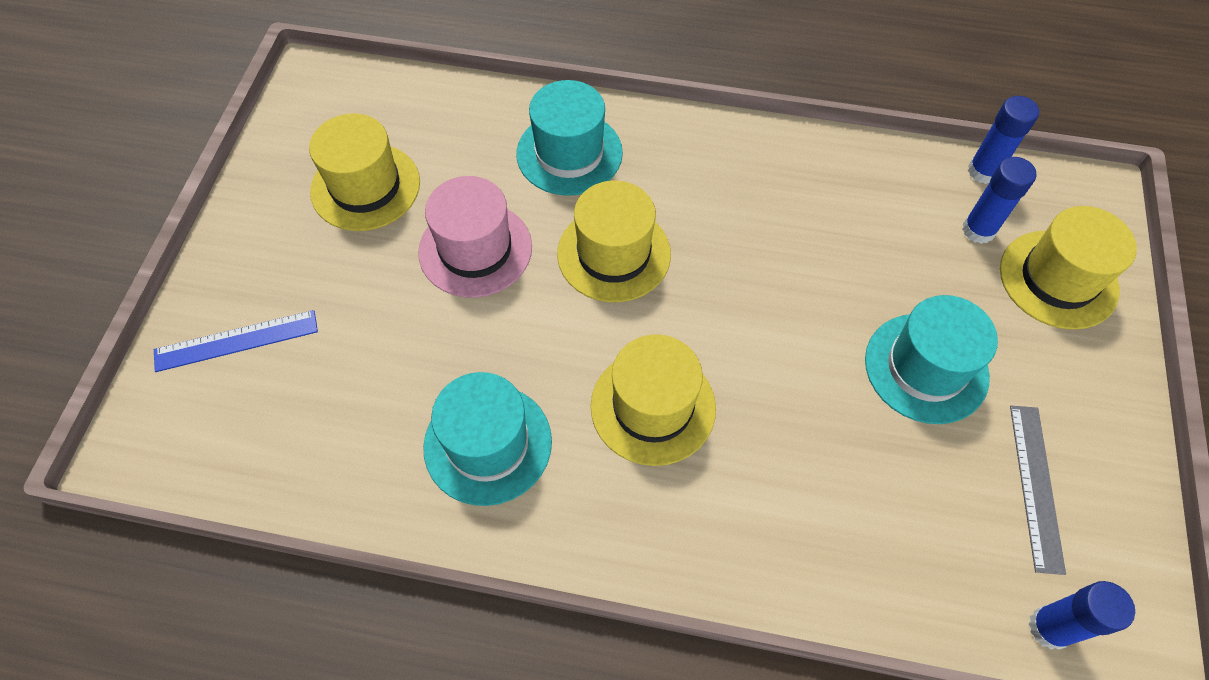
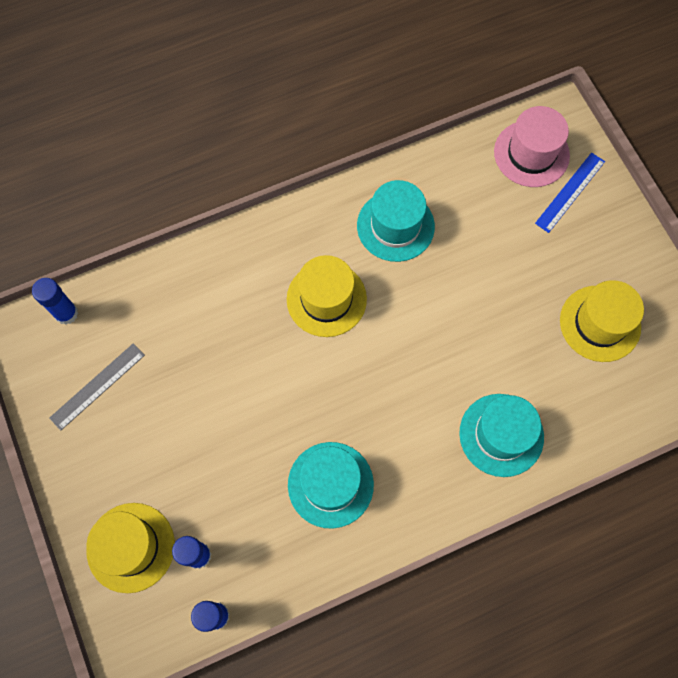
camera: 145 degrees right, 10 degrees up
pink hat [418,176,532,298] -> pink hat moved to [494,106,570,187]
yellow hat [557,181,671,302] -> none
turquoise hat [865,295,998,424] -> turquoise hat moved to [288,442,374,529]
grey ruler [1010,406,1066,575] -> grey ruler turned 75 degrees clockwise [49,343,145,431]

